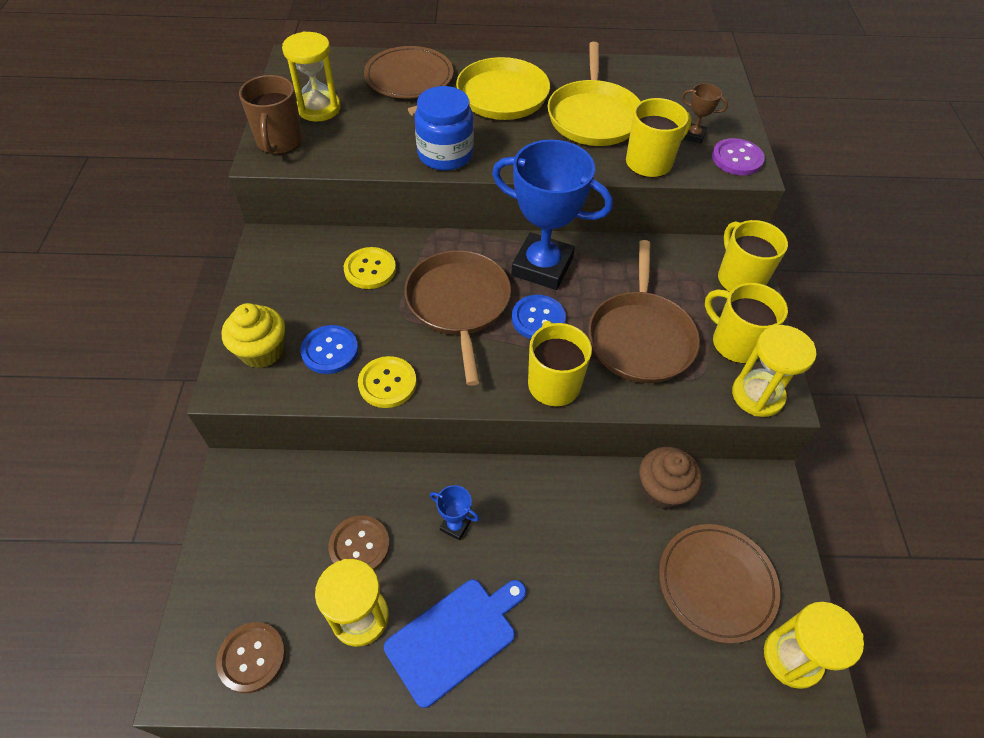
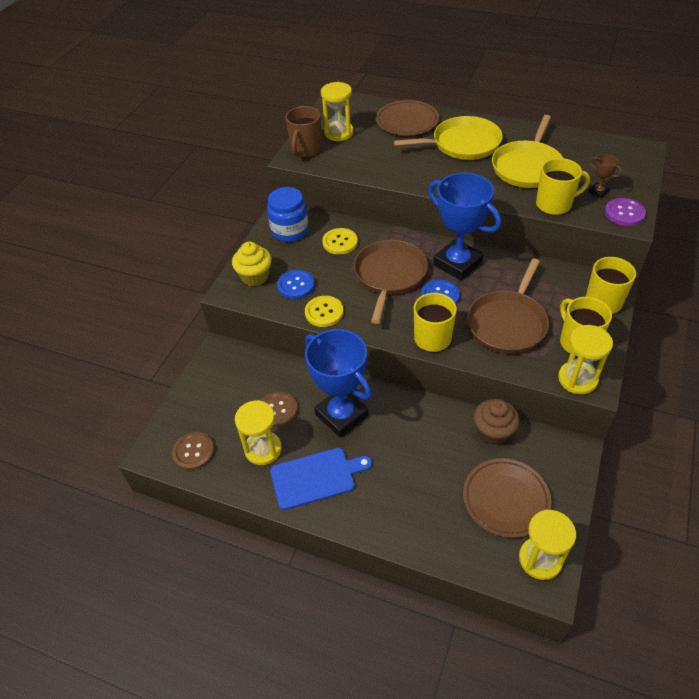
camera: 25 degrees right, 5 degrees down
blue jar [415,86,474,171] -> blue jar moved to [267,187,309,242]
blue trophy [430,485,479,540] -> blue trophy [305,329,372,438], size x2.45

